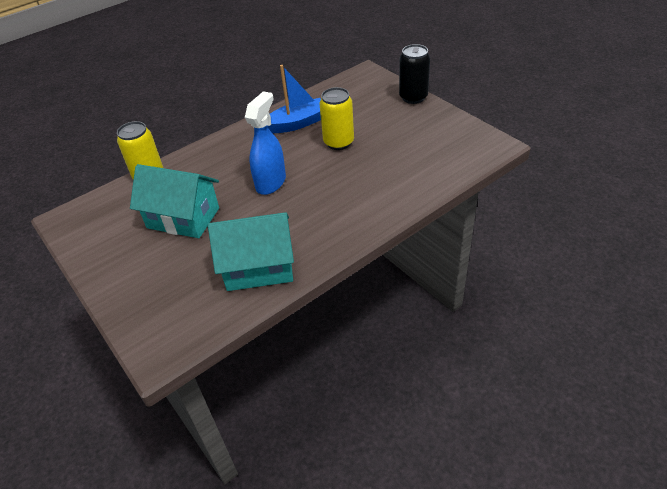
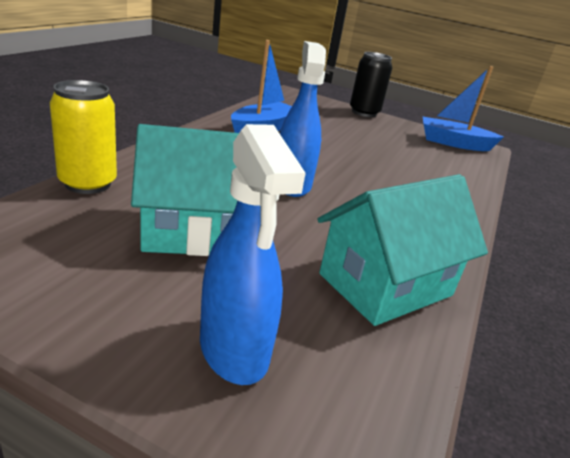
camera: 35 degrees left, 15 degrees down
yellow can [320,87,354,150] -> none
none -> blue spray bottle [200,124,306,385]
none -> blue boat [422,66,503,151]

